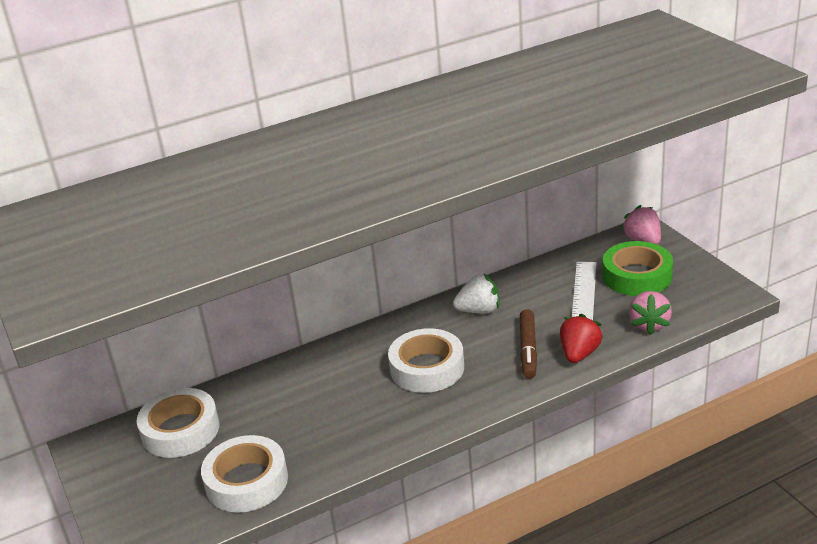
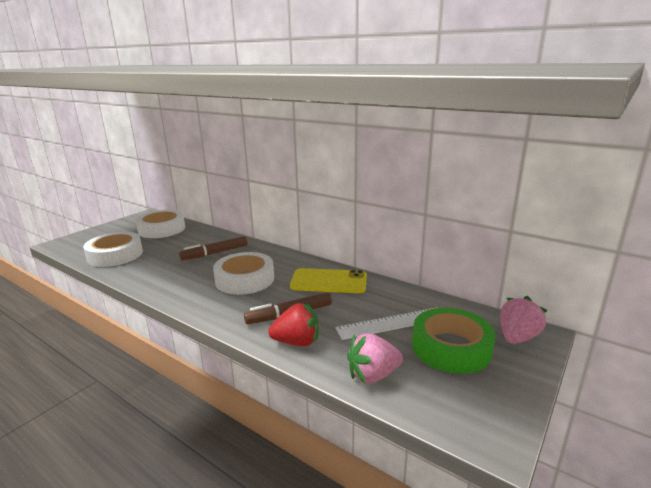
camera: 60 degrees right, 10 degrees down
white strawberry [453,273,499,314] -> yellow phone [290,268,367,293]
none -> brown marker [179,236,248,260]

